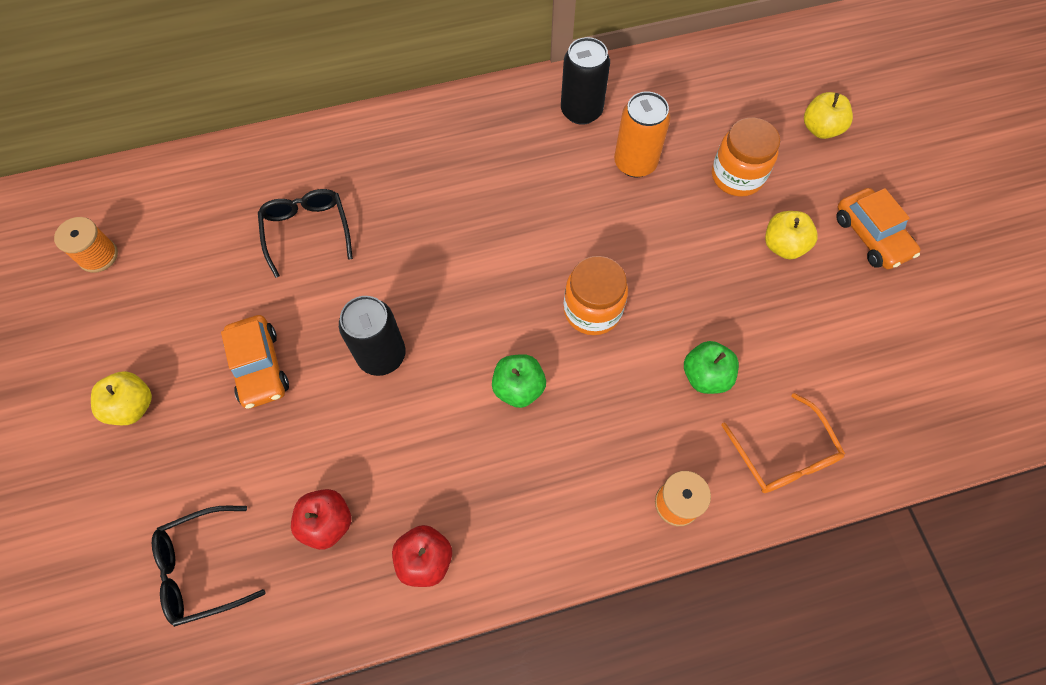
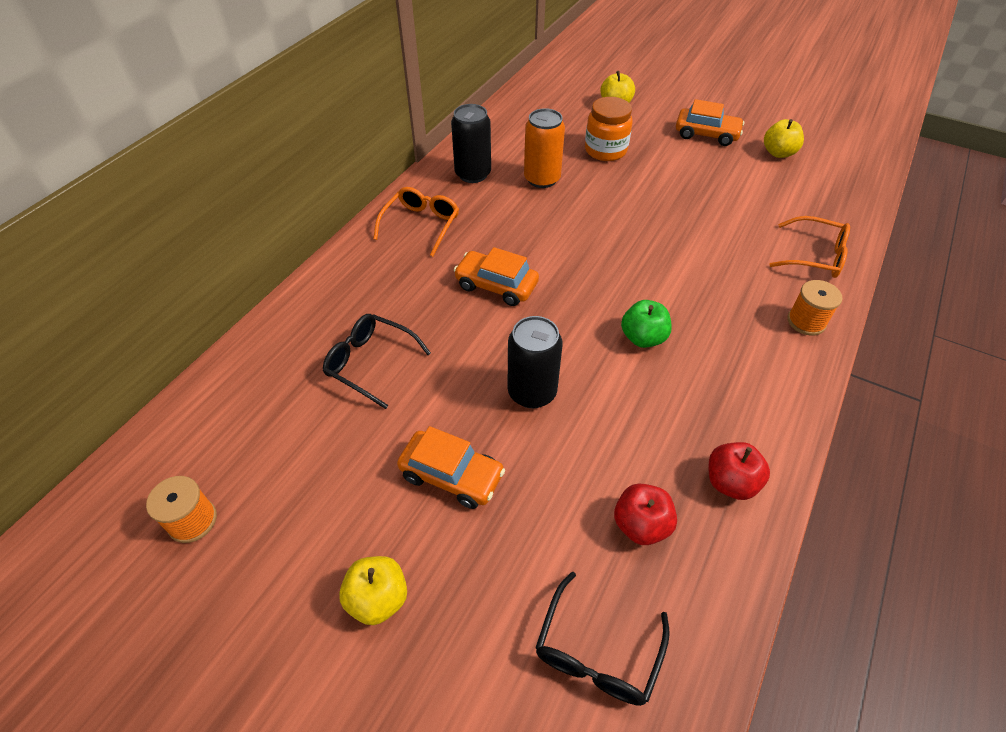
camera: 45 degrees left, 15 degrees down
orange jar [563,256,628,335] -> none
green apple [684,341,739,394] -> none
yellow apple [765,211,818,259] -> yellow apple moved to [764,119,804,158]
none -> orange glasses [373,187,459,256]
none -> orange car [454,247,539,306]

